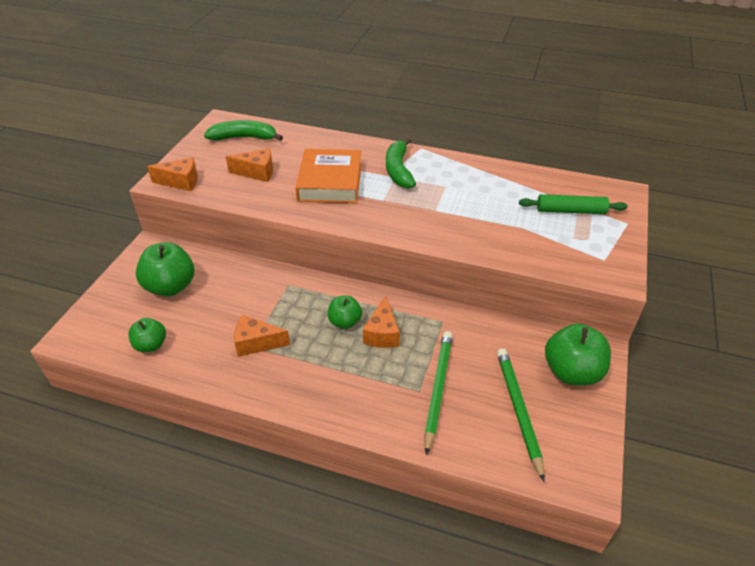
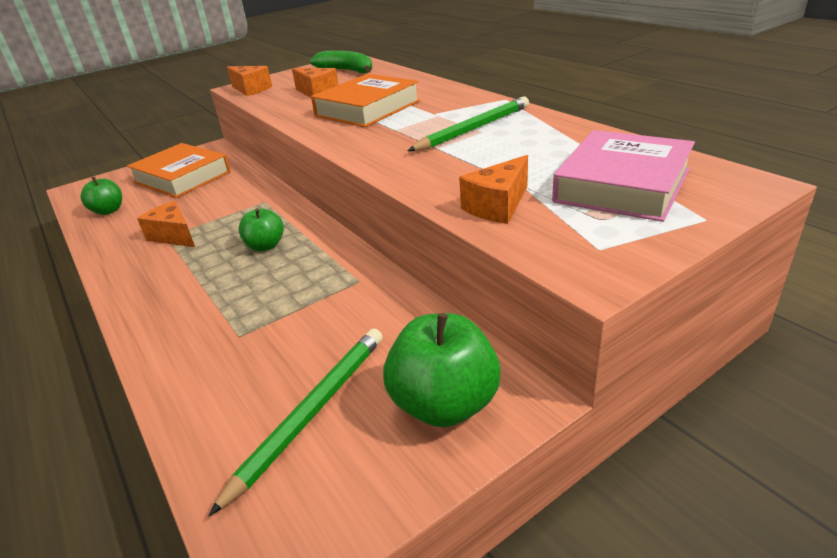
camera: 40 degrees right, 10 degrees down
green apple [136,242,194,297] -> orange book [127,143,231,198]
orange cheese [363,295,400,348] -> orange cheese moved to [459,155,528,224]
green banana [386,137,416,189] -> none
green pencil [424,331,453,455] -> green pencil moved to [408,96,529,151]
green rolling pin [519,194,628,214] -> pink book [552,130,695,222]

